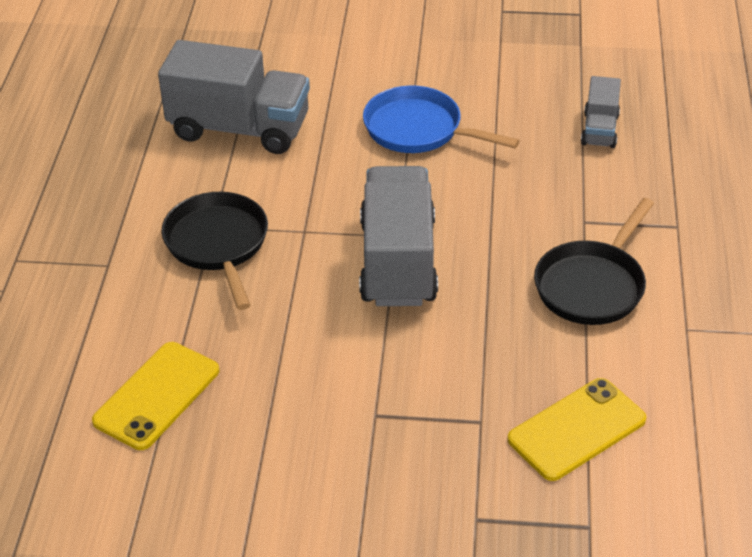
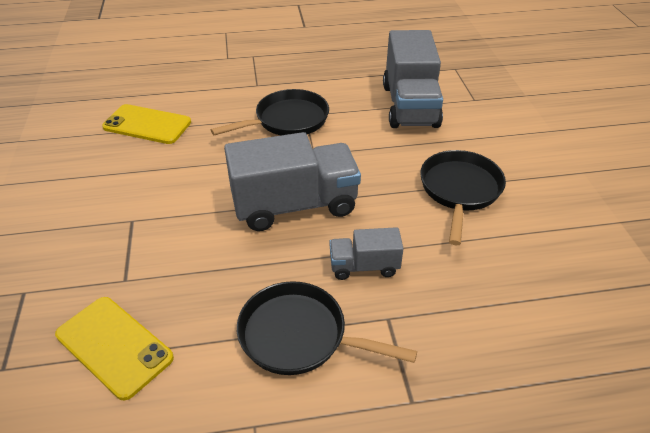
camera: 75 degrees right, 0 degrees up
blue pan [363,85,520,153] -> black pan [420,150,506,245]
grey truck [581,76,621,148] -> grey truck moved to [329,227,404,280]

